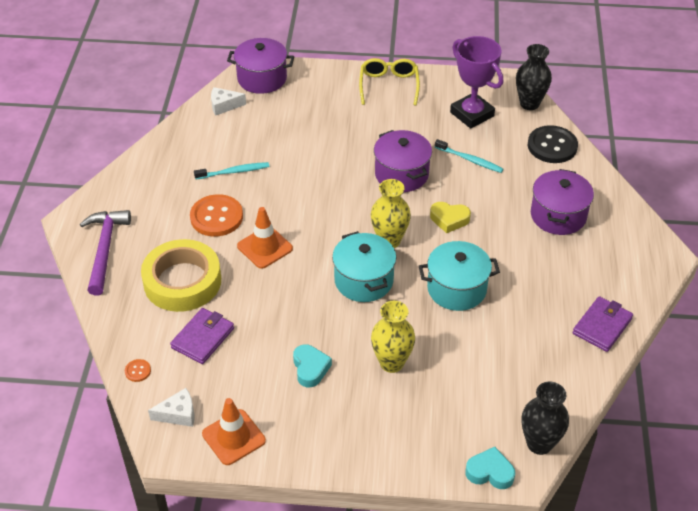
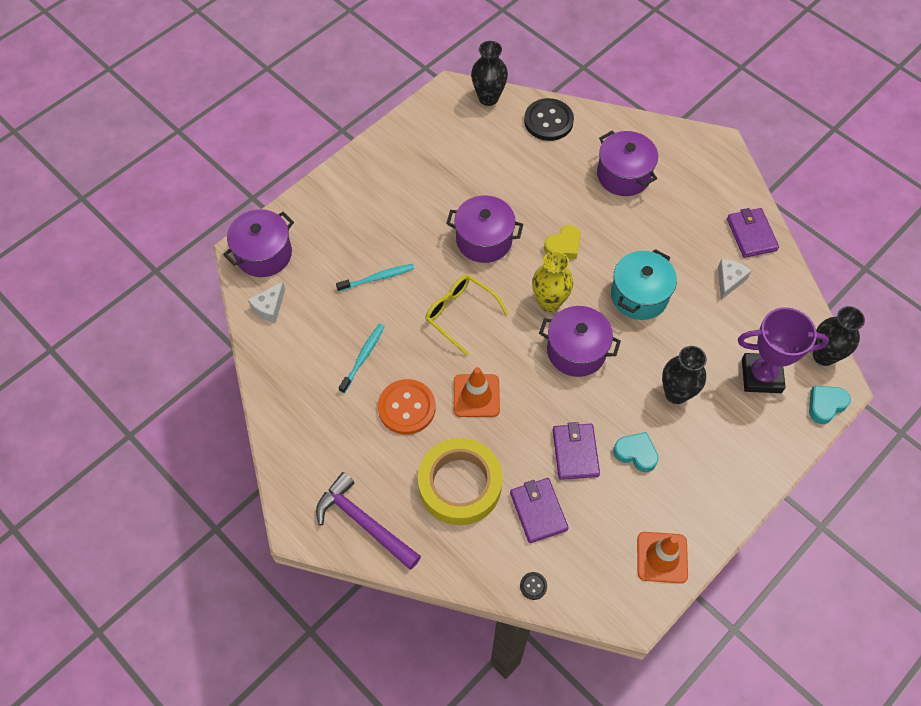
camera: 50 degrees left, 15 degrees up
orange button [125,359,151,382] -> black button [520,572,547,600]
white cheese [148,388,195,427] -> white cheese moved to [718,259,751,300]
turquoise pot [332,231,396,302] -> purple pot [539,306,621,377]
yellow glasses [359,58,420,106] -> yellow glasses moved to [425,275,508,356]
yellow vase [371,301,415,373] -> black vase [662,346,707,404]
turquoise toothbrush [435,139,503,173] -> turquoise toothbrush moved to [336,264,415,292]
purple trophy [450,36,503,129] -> purple trophy moved to [738,307,829,393]
none -> purple wallet [553,422,600,480]

